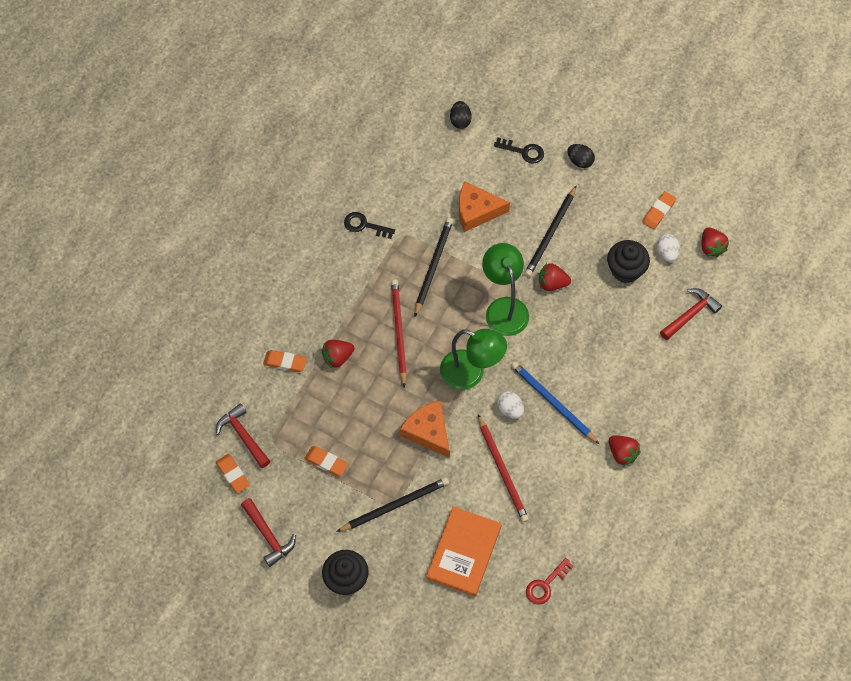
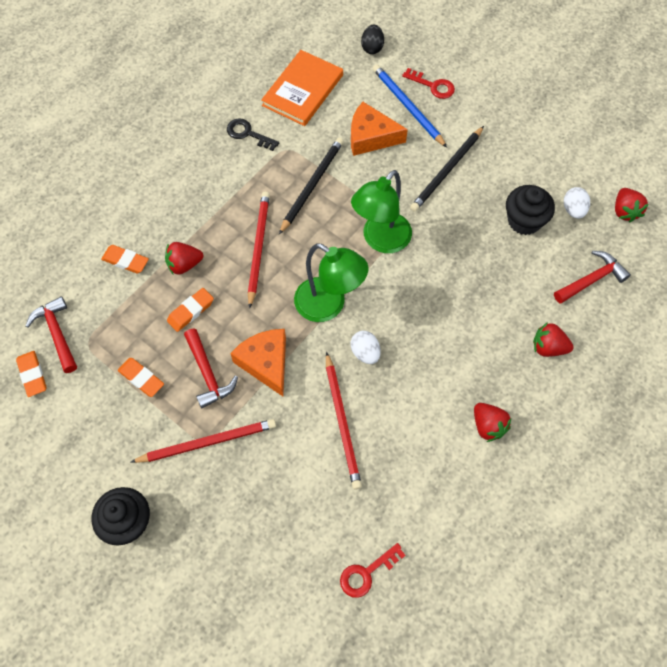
camera: 10 degrees right, 0 degrees up
red hammer [241,498,296,567] -> red hammer moved to [184,329,238,408]
black pencil [336,477,449,532] -> red pencil [131,419,276,463]
orange book [426,506,502,597] -> orange book moved to [261,50,343,126]
green lamp [482,243,529,336] -> green lamp turned 135 degrees counterclockwise [351,170,412,253]
black key [494,138,544,164] -> red key [402,68,455,99]
blue pencil [511,362,599,444] -> blue pencil moved to [373,65,447,147]
red strawberry [539,263,571,291] -> red strawberry moved to [533,322,574,357]
black egg [567,144,595,168] -> none
orange eraser [642,191,676,230] -> orange eraser moved to [167,288,214,332]

